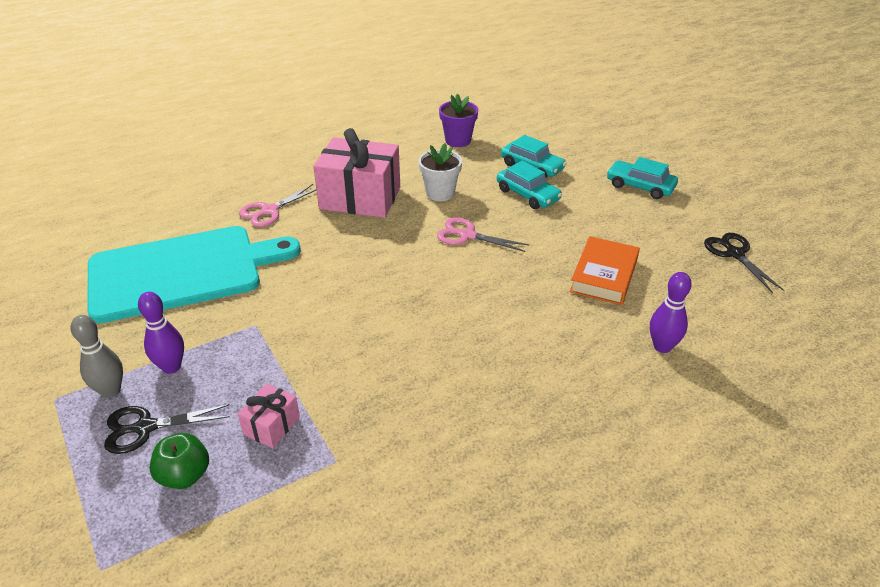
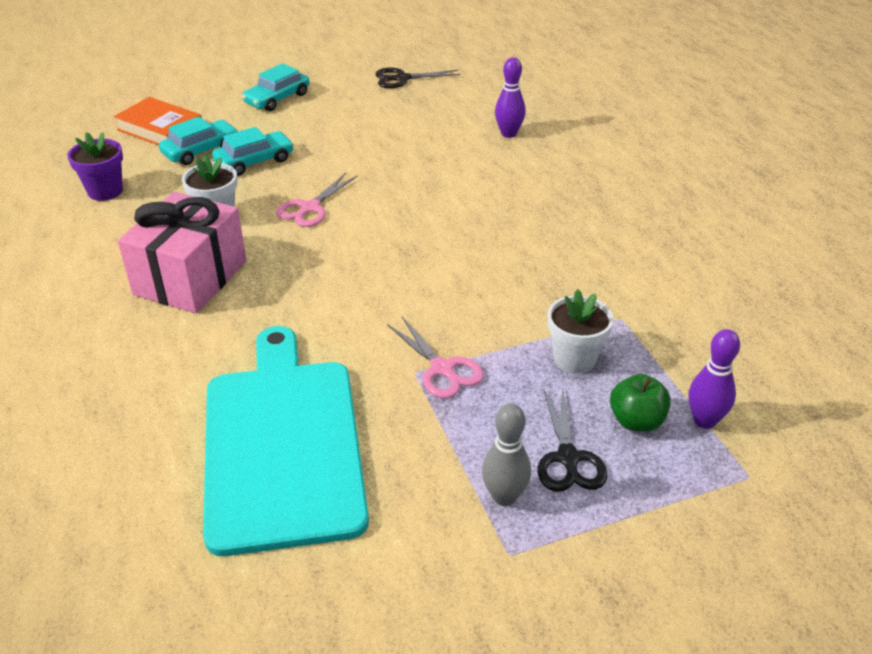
camera: 80 degrees left, 0 degrees up
purple bowling pin [138,292,184,374] -> purple bowling pin moved to [689,329,740,429]
pink gift [238,383,300,448] -> white flower pot [547,289,614,374]
pink scissors [239,184,316,227] -> pink scissors moved to [387,317,484,398]
orange book [570,236,640,305] -> orange book moved to [114,97,202,146]

